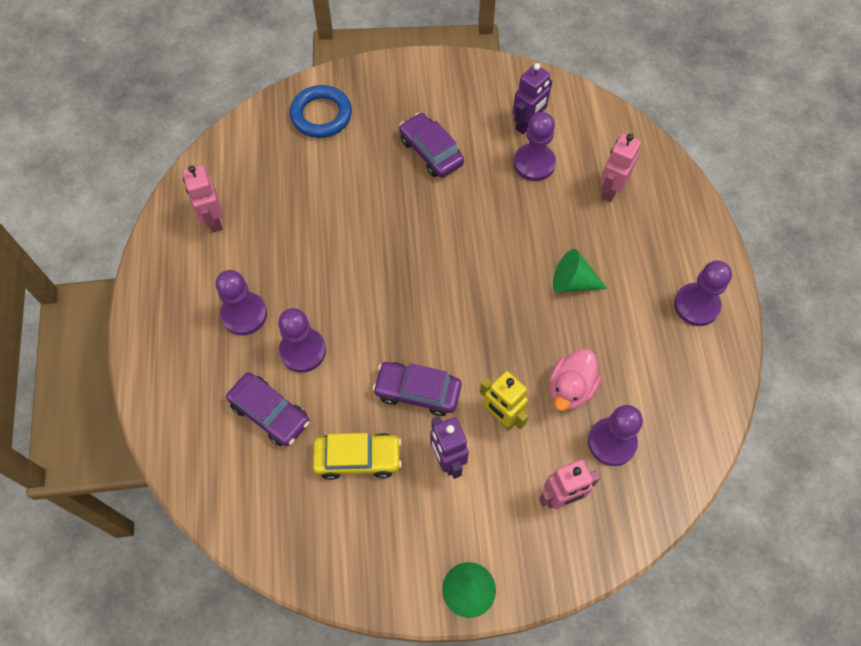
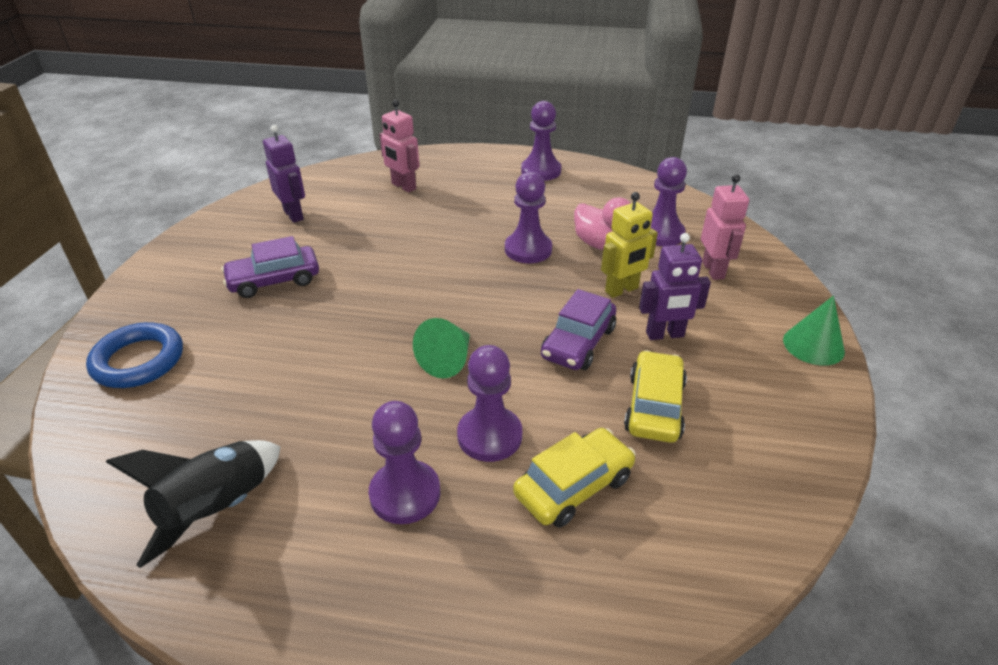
camera: 75 degrees left, 25 degrees down
pink robot [182,165,223,233] -> black rocket [106,440,280,568]
purple car [226,372,309,446] -> yellow car [513,428,636,528]
purple pawn [514,112,556,181] -> purple pawn moved to [505,172,552,263]
green cone [553,249,608,293] -> green cone moved to [413,318,470,379]

